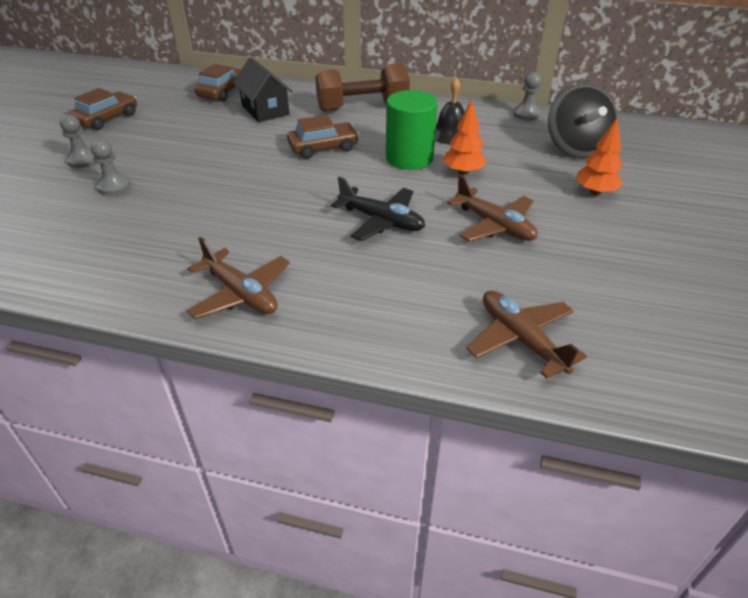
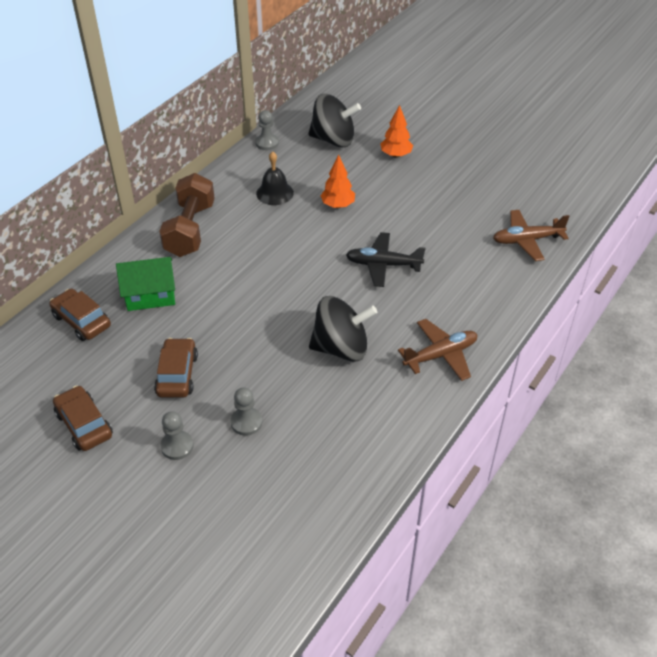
camera: 70 degrees left, 5 degrees up
black house [233,57,293,122] -> green house [116,257,175,311]
brown car [287,115,359,159] -> brown car moved to [154,338,198,398]
black plane [331,176,425,241] -> black plane turned 135 degrees counterclockwise [346,232,426,287]
green cylinder [386,90,438,170] -> none
brown plane [447,175,538,242] -> none
none -> black spinning top [309,296,377,362]

